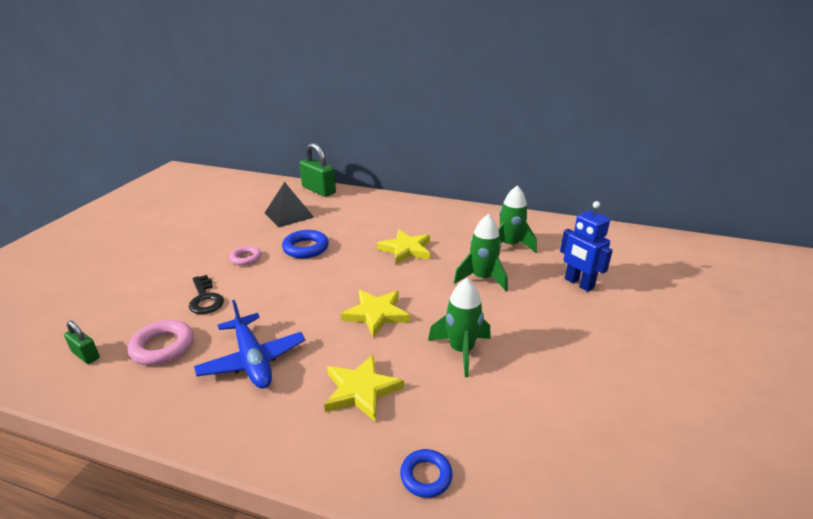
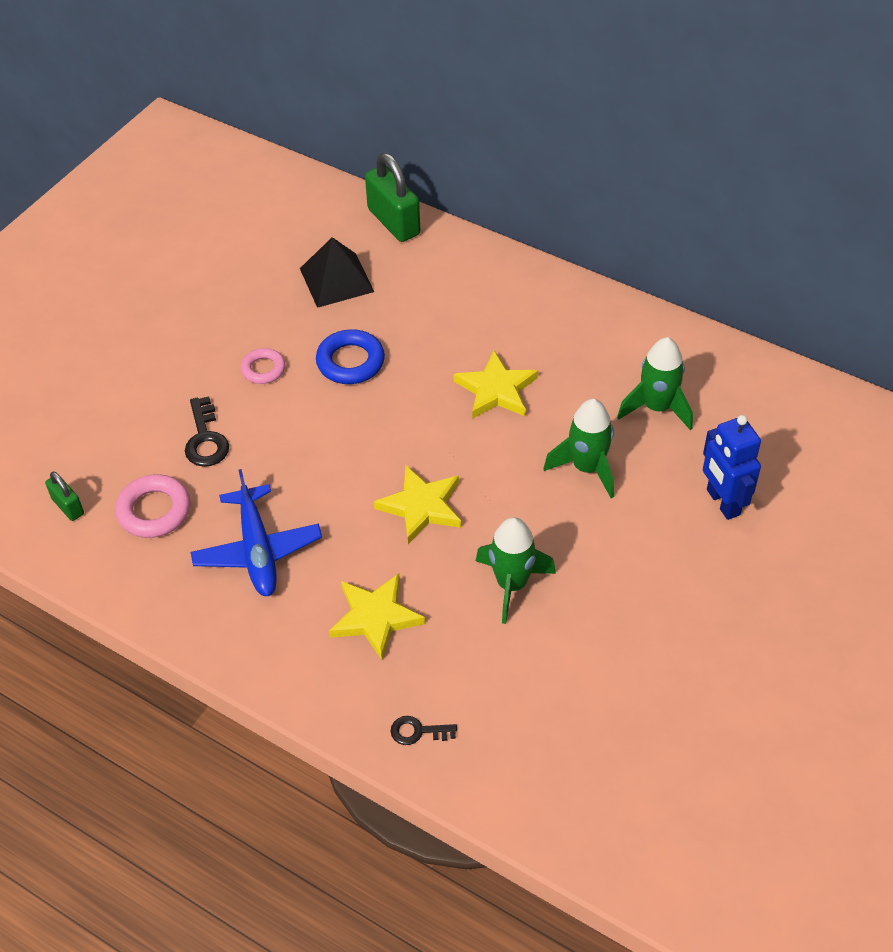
camera: 15 degrees right, 20 degrees up
blue ring [400,449,453,498] -> black key [391,716,457,745]

